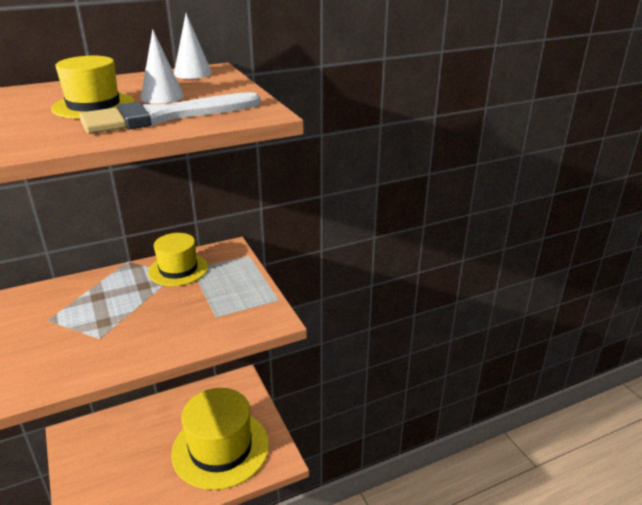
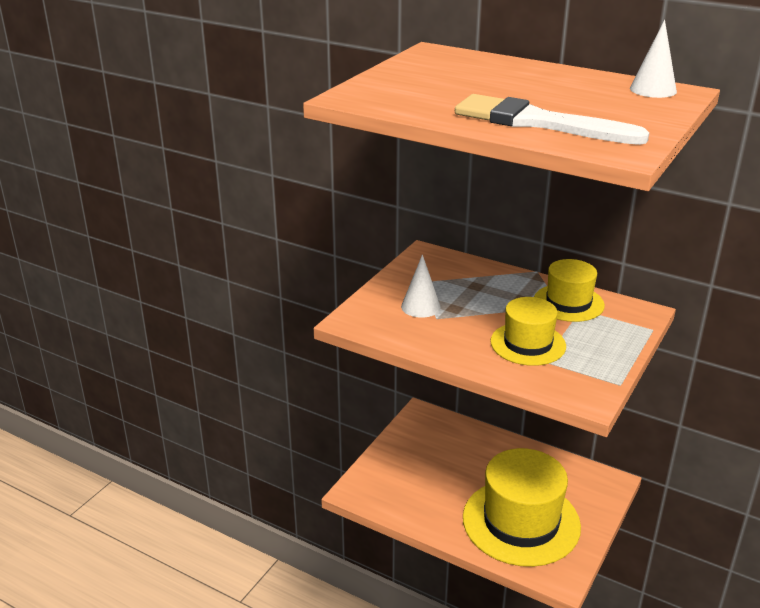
camera: 55 degrees right, 0 degrees up
yellow hat [51,56,135,119] -> yellow hat moved to [490,297,566,366]
white cone [140,29,184,104] -> white cone moved to [401,254,441,318]

